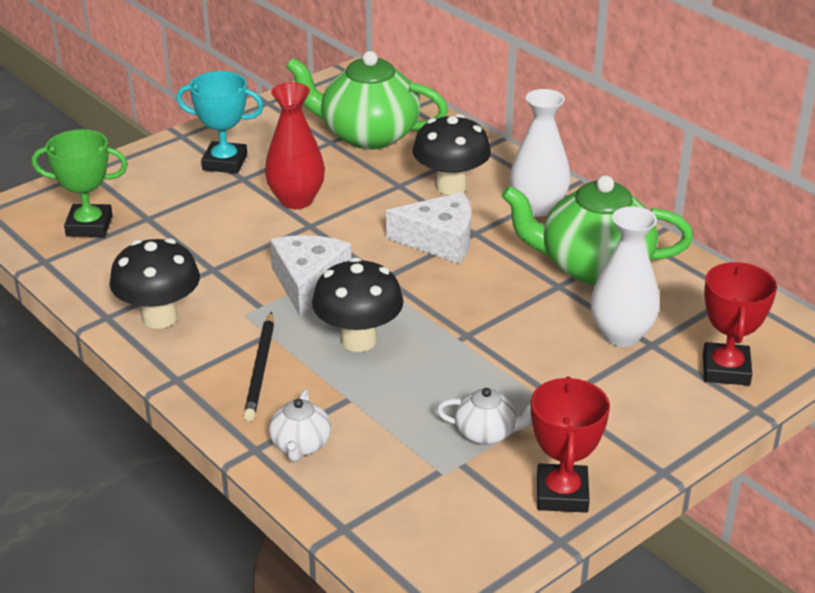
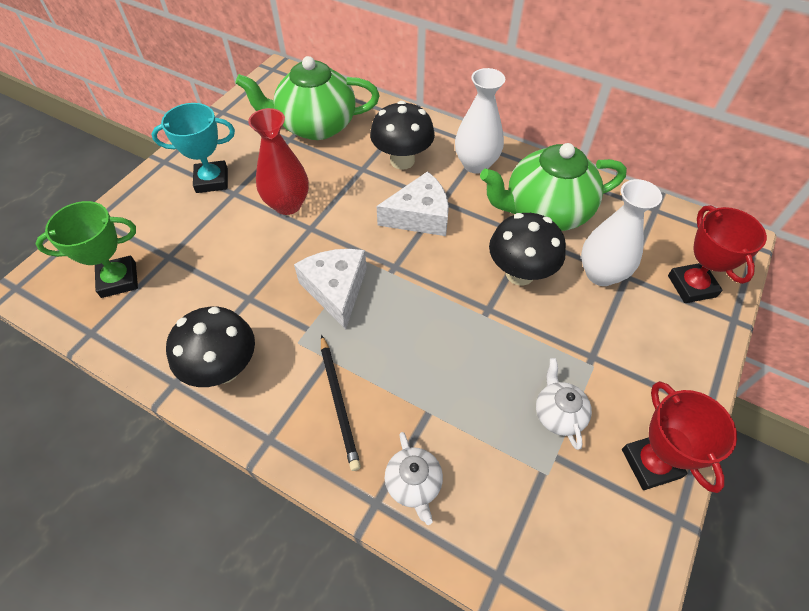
camera: 20 degrees left, 20 degrees up
black mushroom [312,257,404,352] -> black mushroom moved to [489,213,566,286]
white teapot [437,388,532,445] -> white teapot turned 90 degrees counterclockwise [536,358,592,450]

